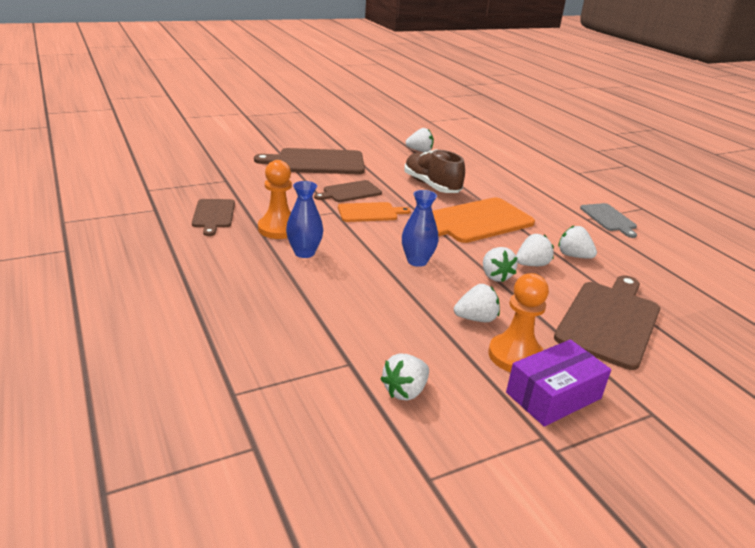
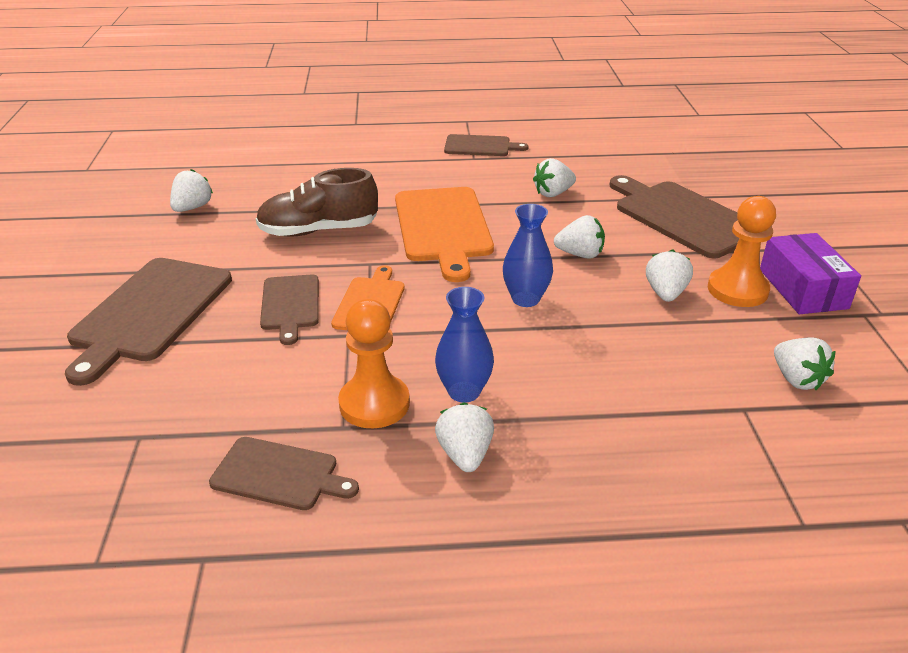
camera: 65 degrees left, 5 degrees up
white strawberry [516,234,554,266] -> white strawberry moved to [435,402,494,472]
grey cutting board [580,203,637,238] -> brown cutting board [444,134,528,156]

